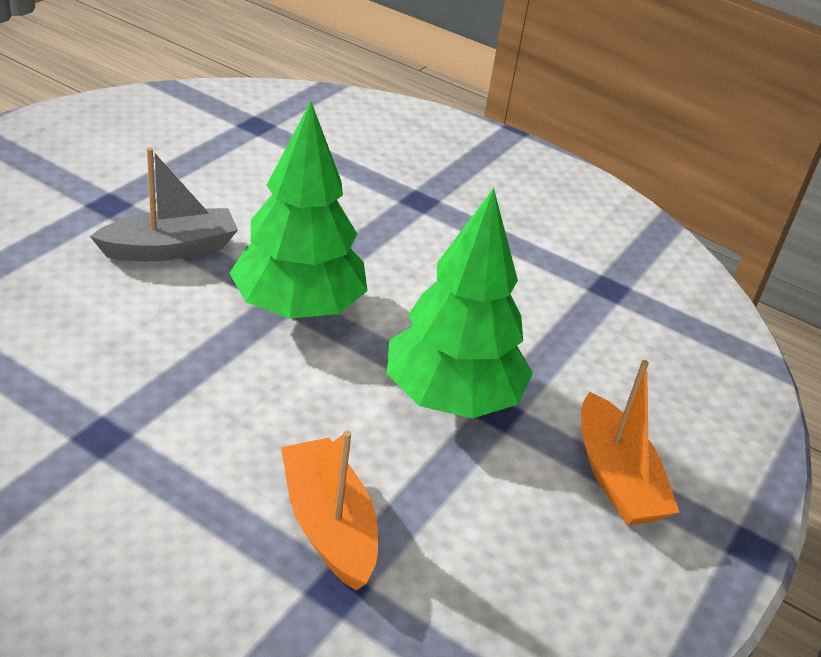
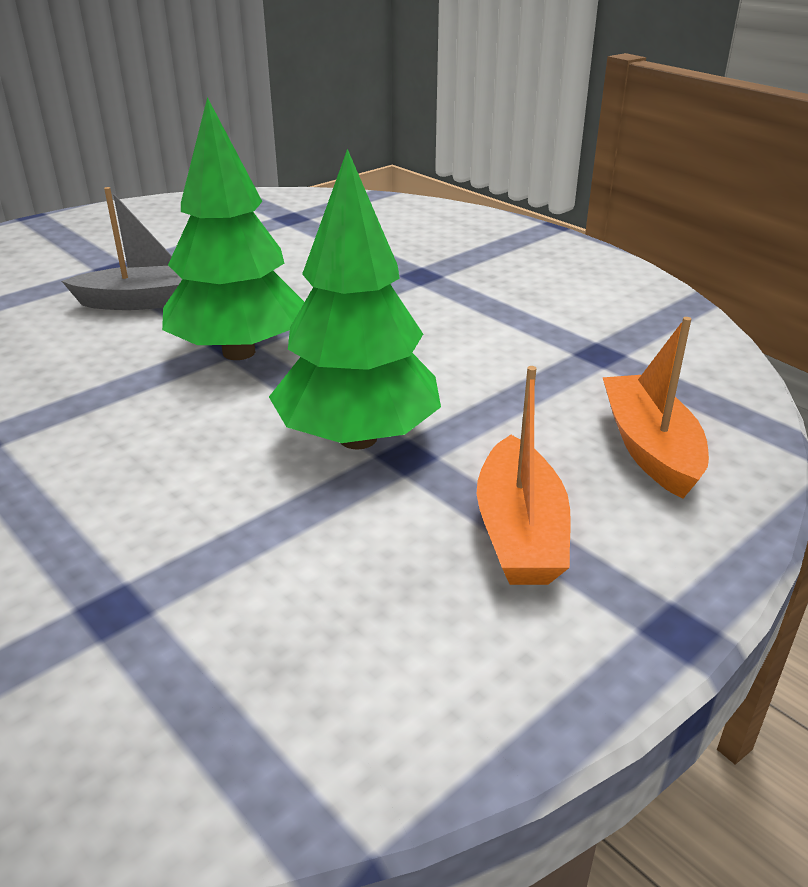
camera: 20 degrees right, 5 degrees down
orange boat [281,431,378,591] -> orange boat moved to [602,317,709,499]

